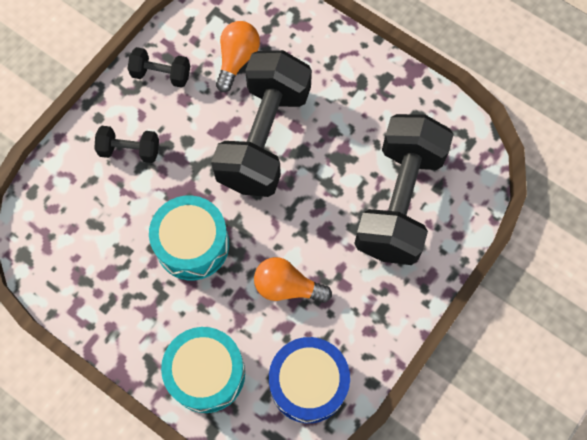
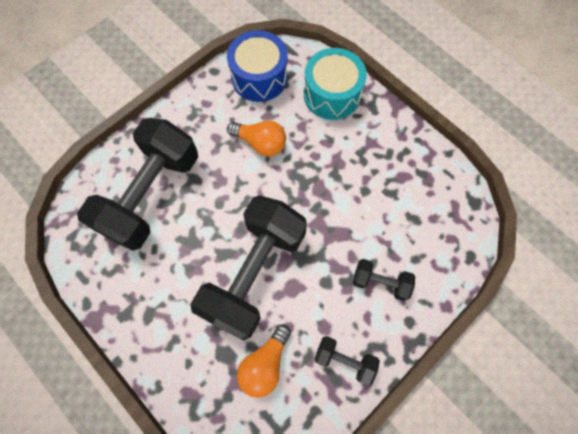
camera: 170 degrees left, 0 degrees up
turquoise drum [149,196,229,280] -> none

